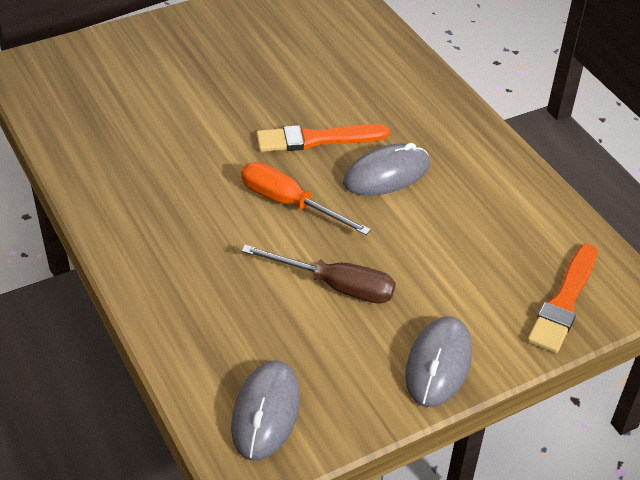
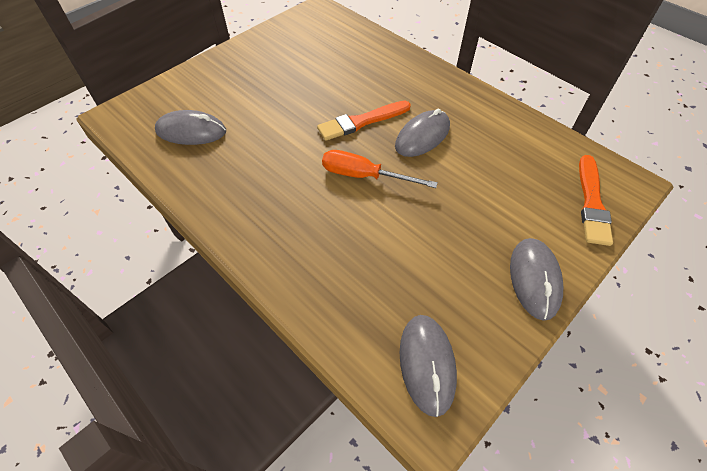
camera: 15 degrees left, 10 degrees up
brown screwdriver [242,245,396,304] -> none
none -> grey mouse [155,110,226,145]

